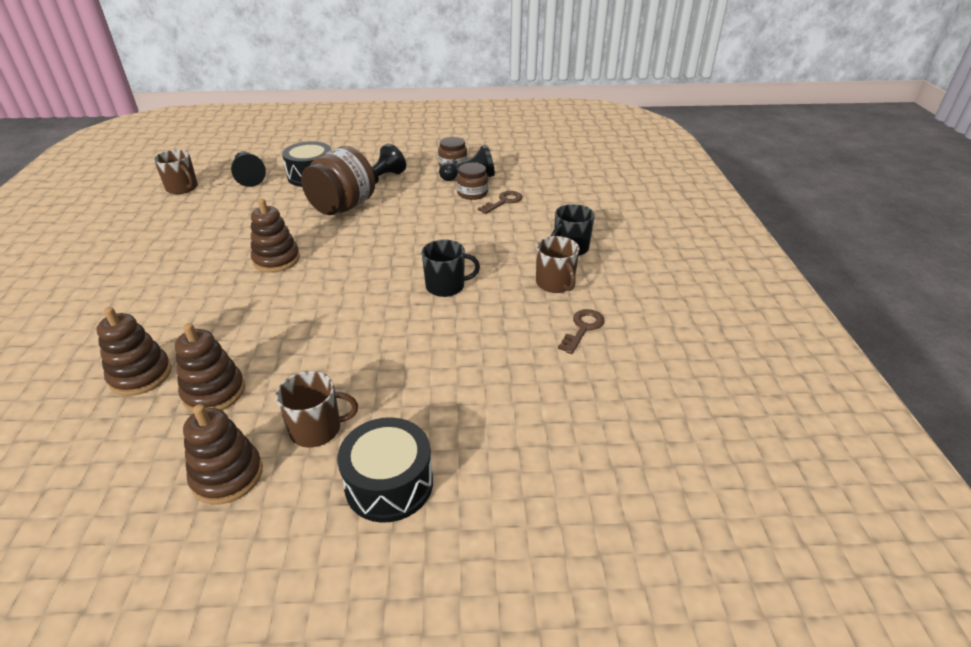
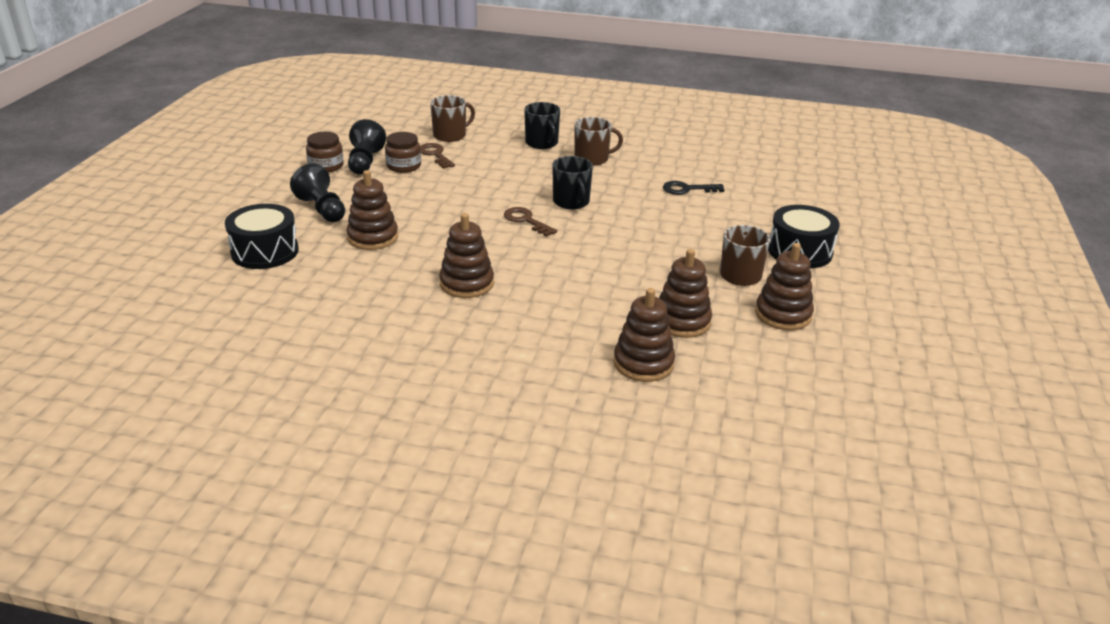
camera: 75 degrees left, 5 degrees down
brown mug [153,150,198,194] -> brown mug moved to [430,95,475,142]
black pawn [231,151,266,187] -> none
brown jar [301,146,375,215] -> brown stacking toy [346,170,398,250]
black mug [422,240,480,297] -> black mug turned 150 degrees clockwise [552,156,593,209]
brown key [558,309,604,354] -> brown key moved to [504,207,557,237]
none -> black key [663,181,724,195]

